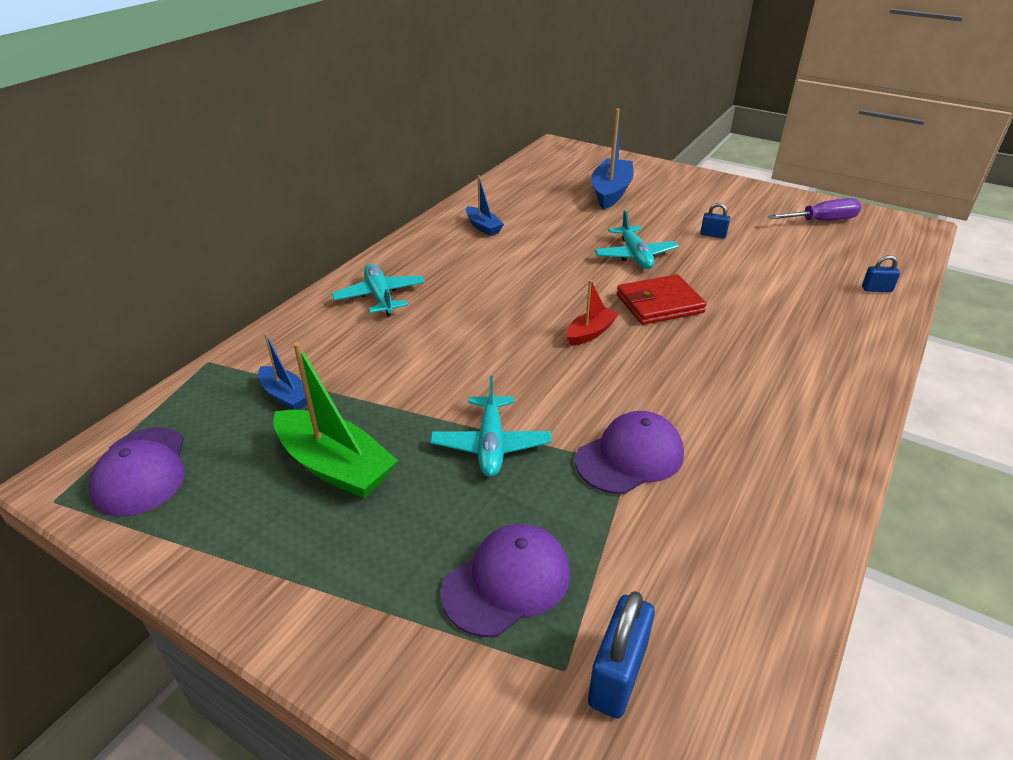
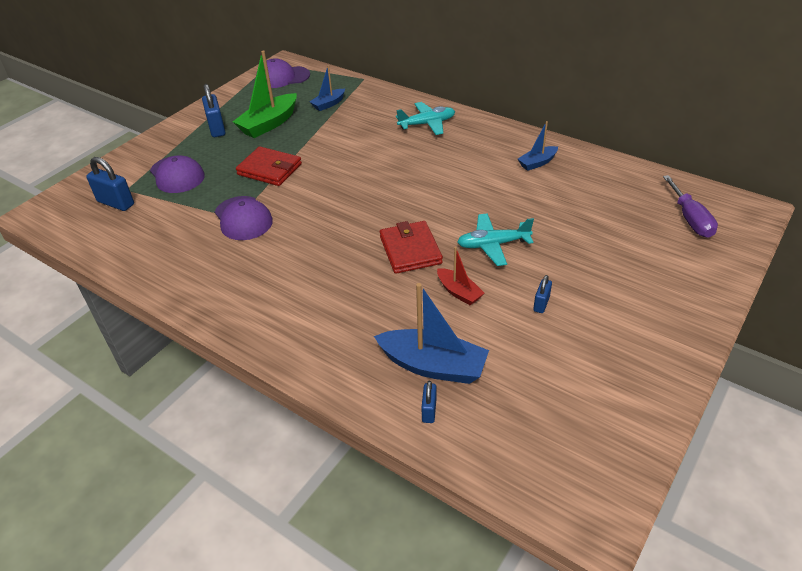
camera: 95 degrees right, 5 degrees up
turquoise plane [430,376,552,477] -> red wallet [236,146,302,186]
red boat [567,280,619,346] -> red boat moved to [437,247,484,305]
blue boat [591,109,633,209] -> blue boat moved to [374,283,489,384]
purple screwdriver [768,198,862,221] -> purple screwdriver moved to [663,175,718,238]
none -> blue padlock [202,84,225,137]

